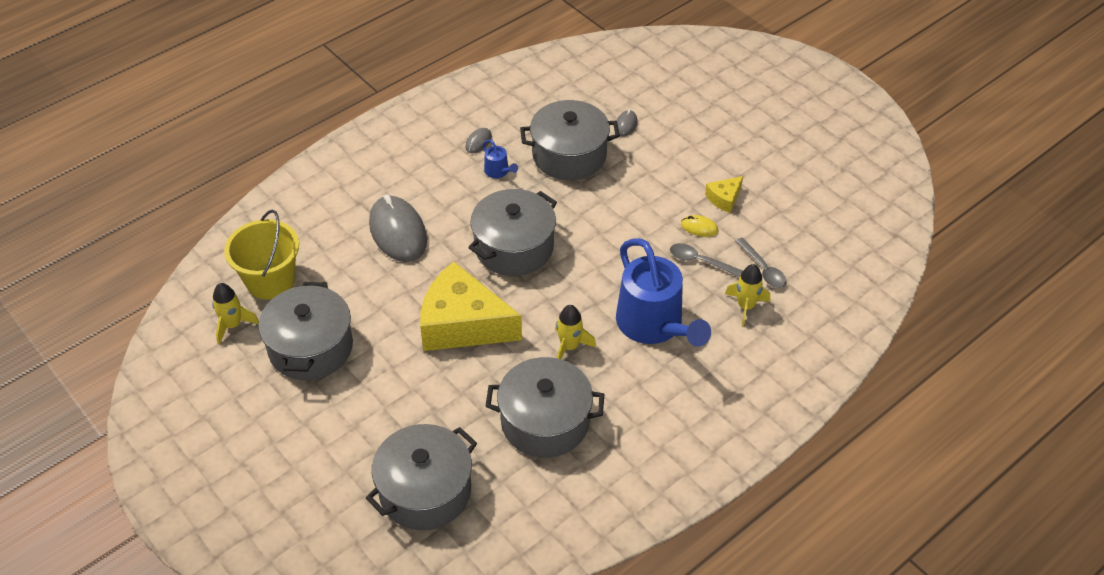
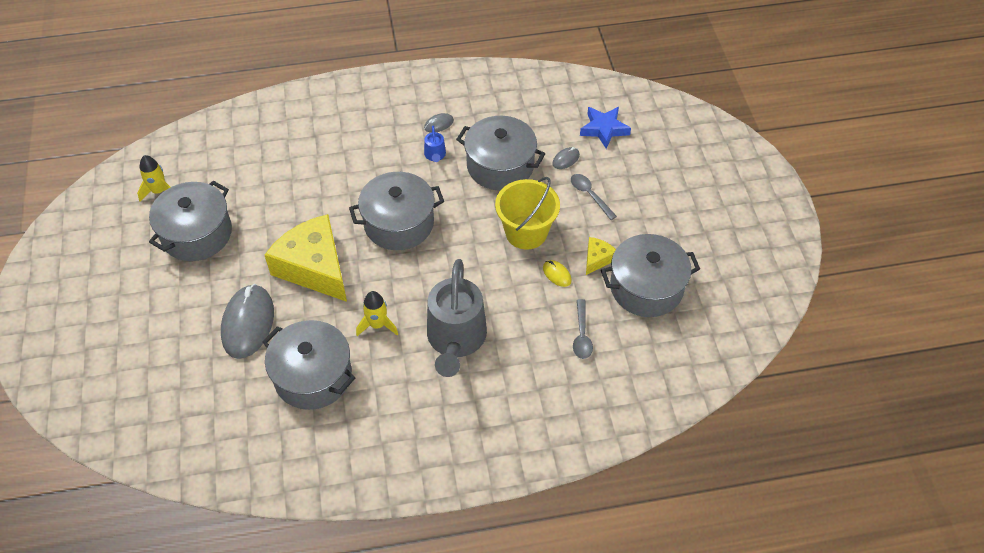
camera: 30 degrees right, 5 degrees up
yellow bucket [224,210,299,300] -> yellow bucket moved to [495,177,560,250]
grey pot [366,424,477,530] -> grey pot moved to [601,234,700,317]
grey mouse [369,195,427,262] -> grey mouse moved to [221,284,274,359]
blue watering can [616,238,711,346] -> grey watering can [427,259,487,377]
grey spoon [670,243,743,277] -> grey spoon moved to [571,174,617,220]
yellow cheese [705,176,743,213] -> yellow cheese turned 135 degrees clockwise [586,237,616,275]
yellow rocket [725,264,770,327] -> none
none -> blue star [580,107,631,149]

